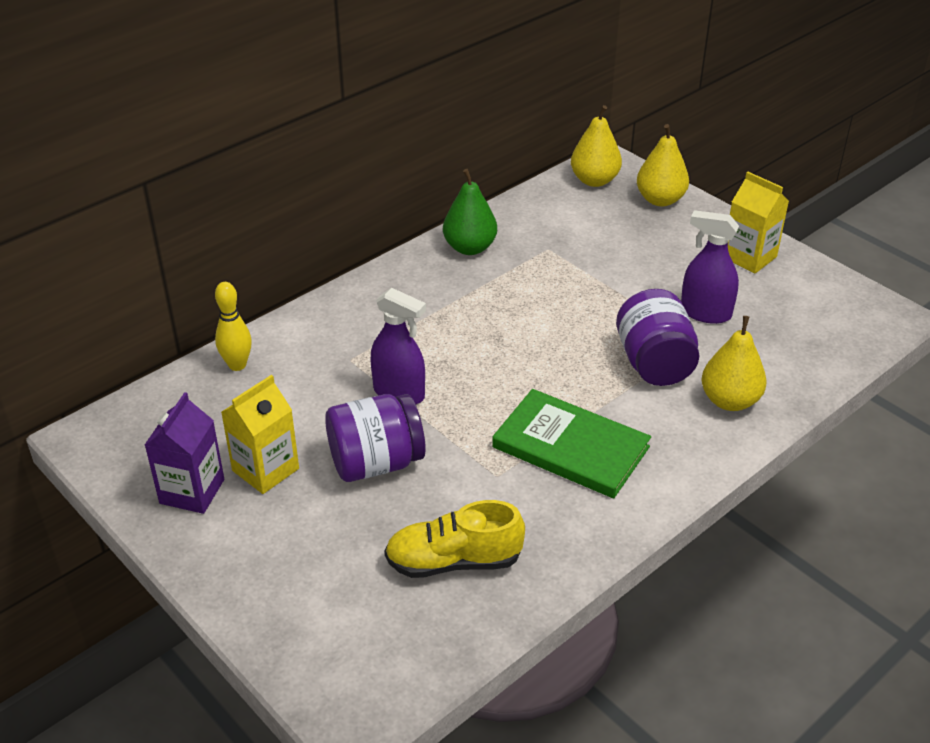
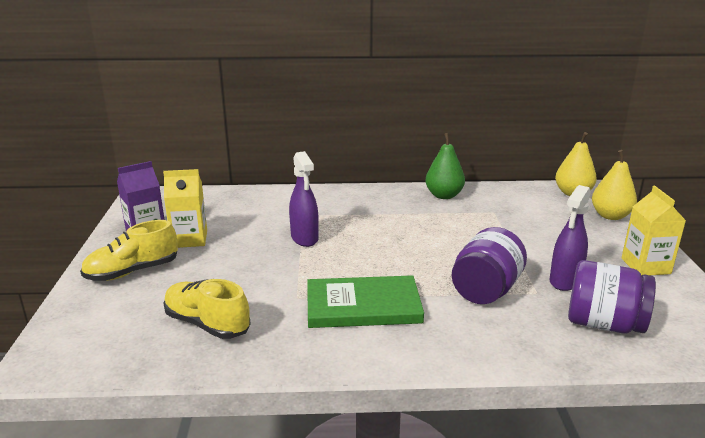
camera: 40 degrees right, 15 degrees down
yellow bowling pin [215,282,252,371] -> none
purple jar [325,394,426,482] -> purple jar moved to [568,260,656,333]
green book [492,389,651,499] -> green book turned 75 degrees counterclockwise [307,275,424,328]
purple spray bottle [681,210,739,324] -> purple spray bottle turned 120 degrees counterclockwise [550,185,591,291]
yellow pear [702,316,767,411] -> none
none -> yellow shoe [80,220,178,281]

